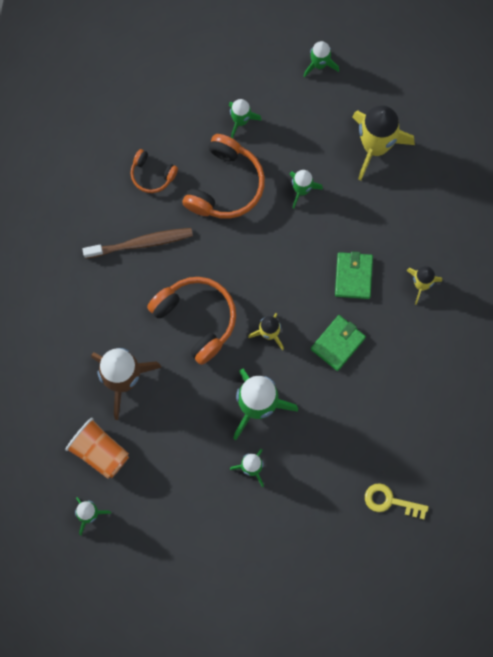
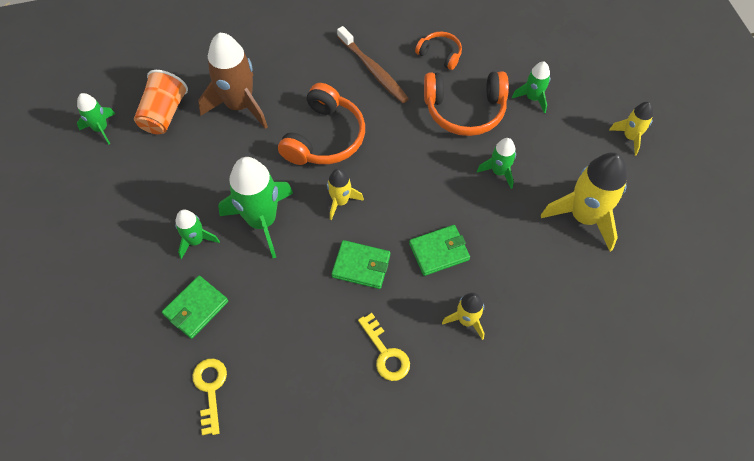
camera: 65 degrees right, 15 degrees down
orange headphones [131,149,178,193] -> orange headphones turned 120 degrees clockwise [415,31,462,70]
green rocket [304,41,339,78] -> yellow rocket [609,102,653,155]
none -> green wallet [162,276,228,339]
none -> yellow key [358,313,410,381]

